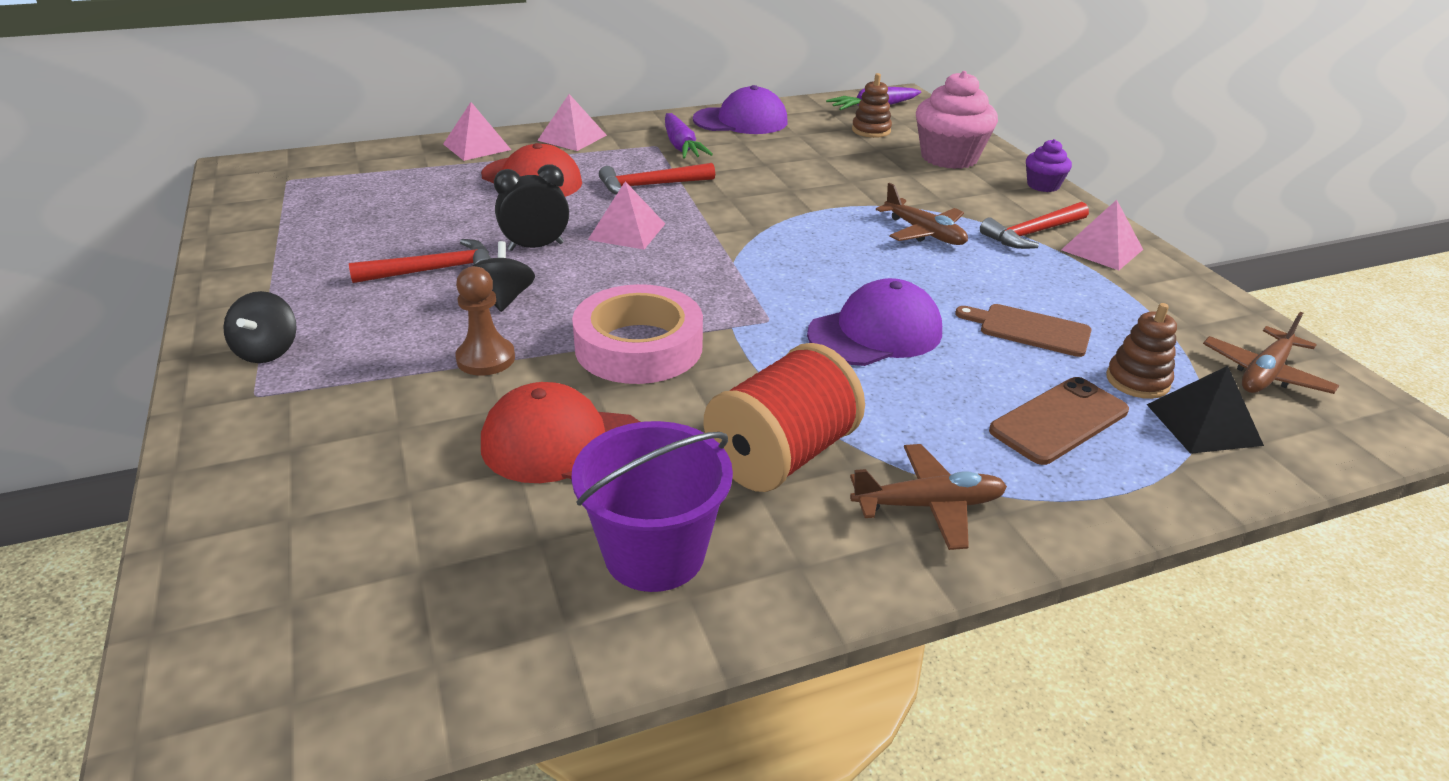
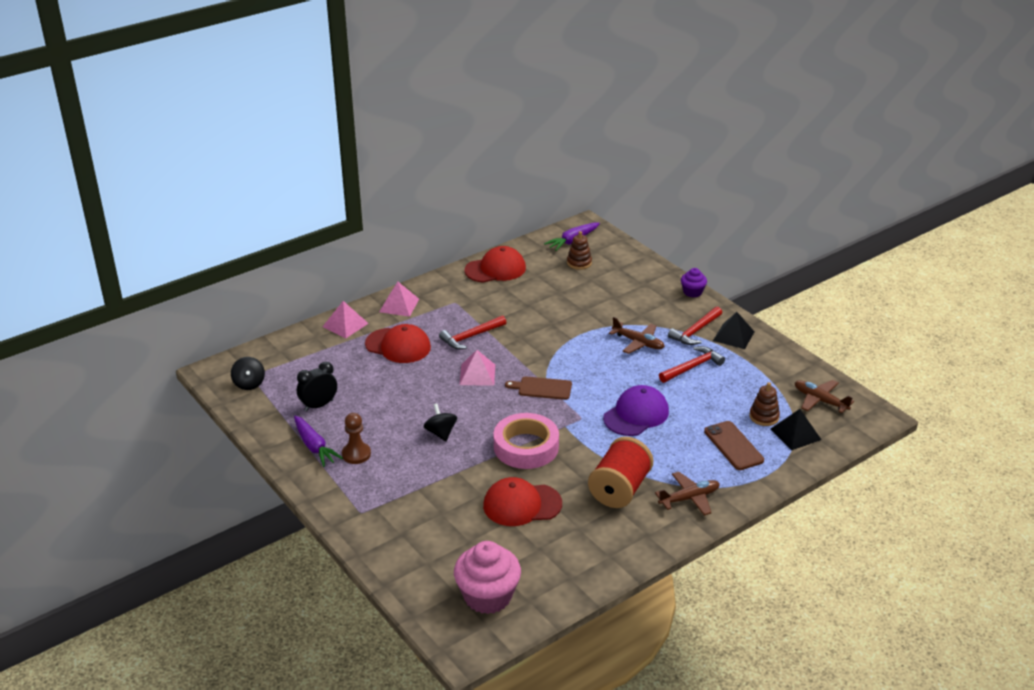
camera: 15 degrees left, 0 degrees up
black spinning top [223,291,297,363] -> black spinning top moved to [231,357,265,390]
red hammer [349,239,491,283] -> red hammer moved to [659,346,725,383]
brown pawn [455,266,515,376] -> brown pawn moved to [342,413,371,464]
black clock [494,164,569,251] -> black clock moved to [297,362,337,411]
purple bucket [571,421,733,592] -> none
purple carrot [665,113,713,159] -> purple carrot moved to [294,416,343,467]
purple cap [693,85,788,134] -> red cap [464,246,526,283]
pink cupcake [916,71,998,169] -> pink cupcake moved to [454,541,521,614]
brown cutting board [955,304,1092,357] -> brown cutting board moved to [505,376,572,400]
brown phone [989,377,1129,465] -> brown phone turned 60 degrees counterclockwise [704,421,764,470]
pink pyramid [1061,200,1143,270] -> black pyramid [713,312,755,349]
brown plane [1203,312,1339,394] -> brown plane turned 105 degrees clockwise [795,380,854,413]

